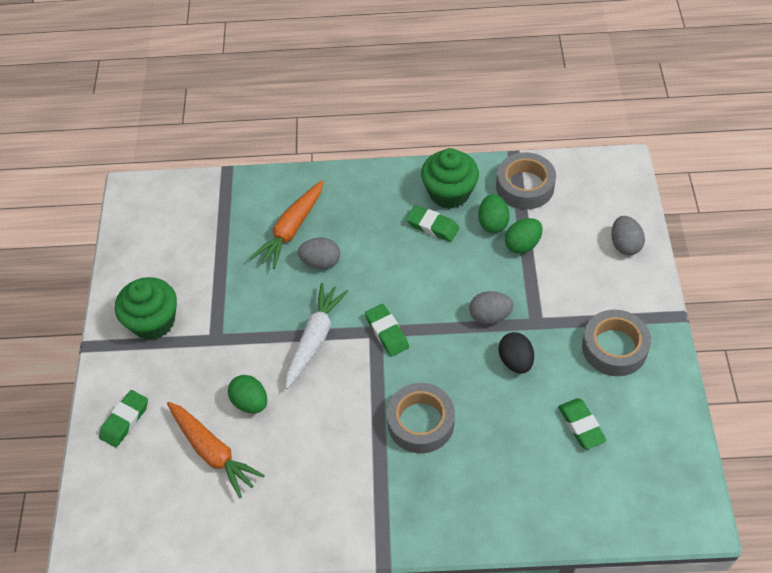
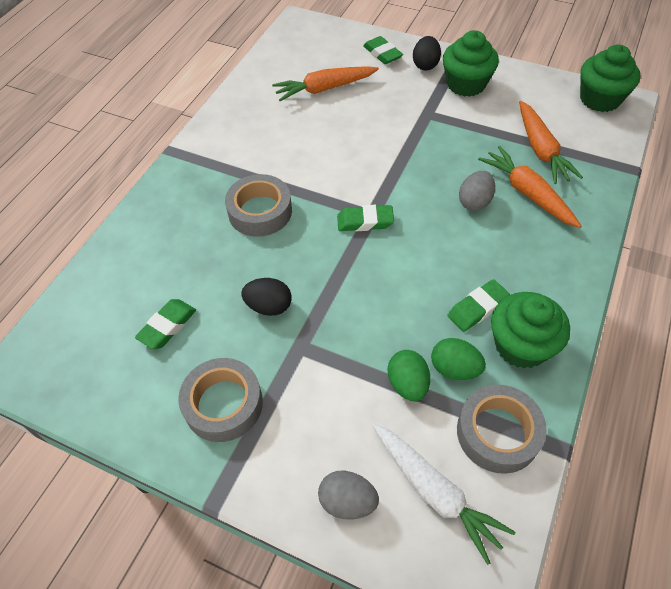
camera: 115 degrees right, 0 degrees up
green egg [228,375,267,413] -> none
white carrot [285,283,349,389] -> white carrot moved to [373,424,516,565]
grey egg [469,291,514,324] -> none
green eraser [558,398,607,449] -> green eraser turned 60 degrees counterclockwise [135,299,196,349]
none -> black egg [413,36,441,70]
none -> orange carrot [519,101,583,184]
none -> green cupcake [580,45,641,112]

